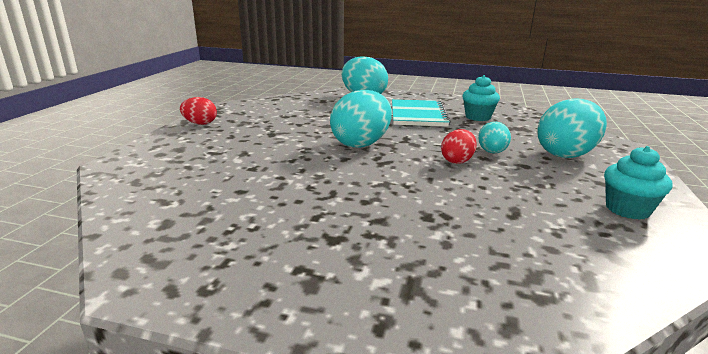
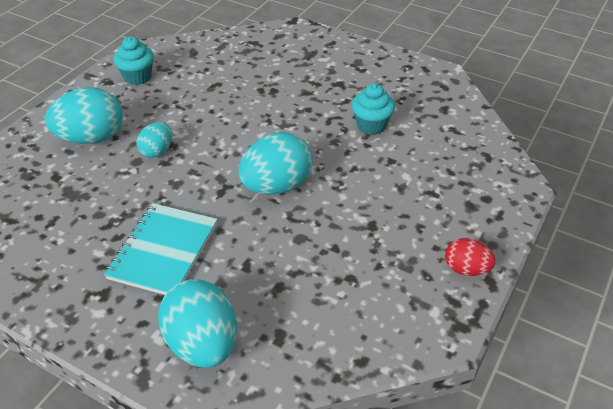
camera: 165 degrees left, 20 degrees up
red egg [441,129,477,164] -> none
turquoise cupcake [463,75,500,121] -> turquoise cupcake moved to [352,83,395,135]

